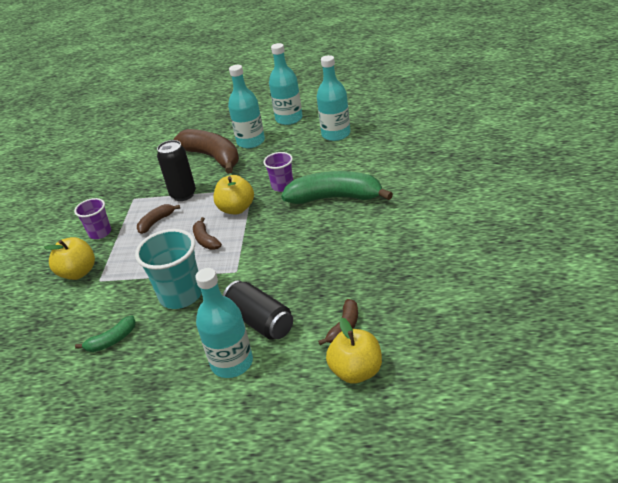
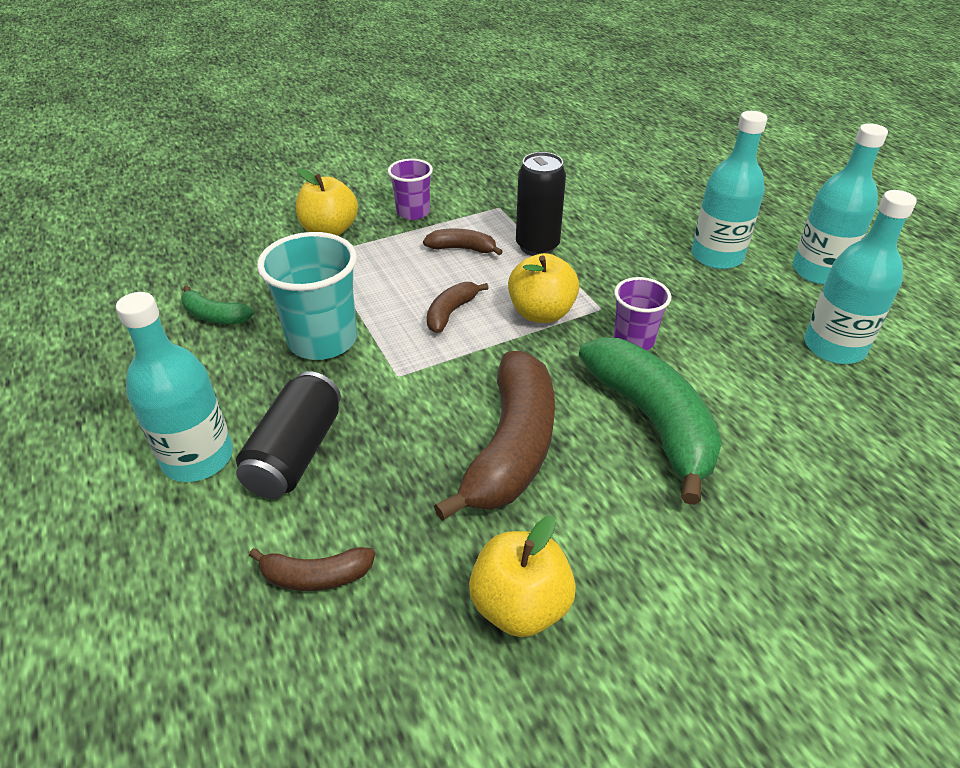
camera: 55 degrees right, 5 degrees up
brown banana [174,129,239,174] -> brown banana moved to [434,351,555,521]
yellow apple [326,318,382,384] -> yellow apple moved to [469,516,576,637]

